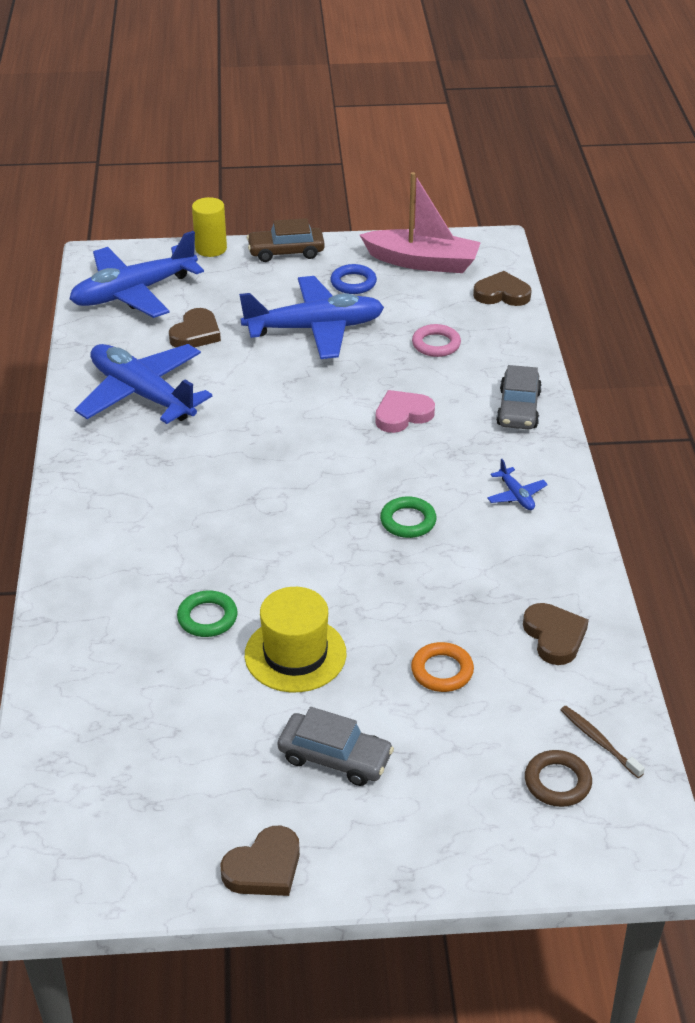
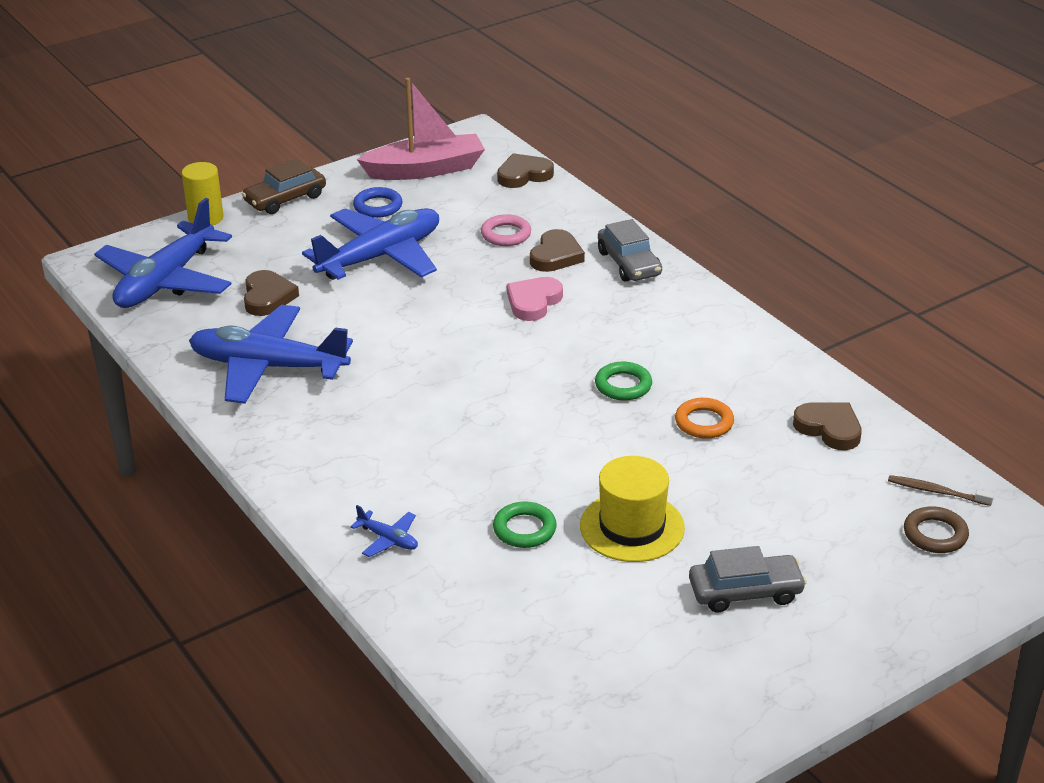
camera: 30 degrees left, 5 degrees down
brown heart [221,826,300,896] -> brown heart moved to [530,229,585,272]
orange ring [411,642,474,692] -> orange ring moved to [675,398,734,438]
blue plane [487,459,548,510] -> blue plane moved to [350,505,418,557]

